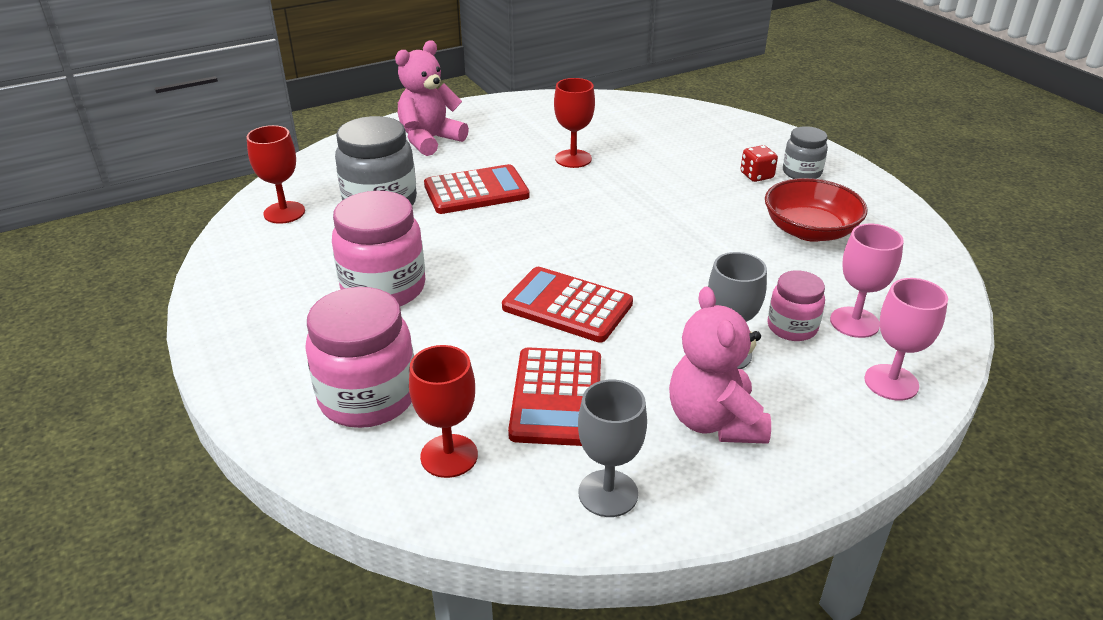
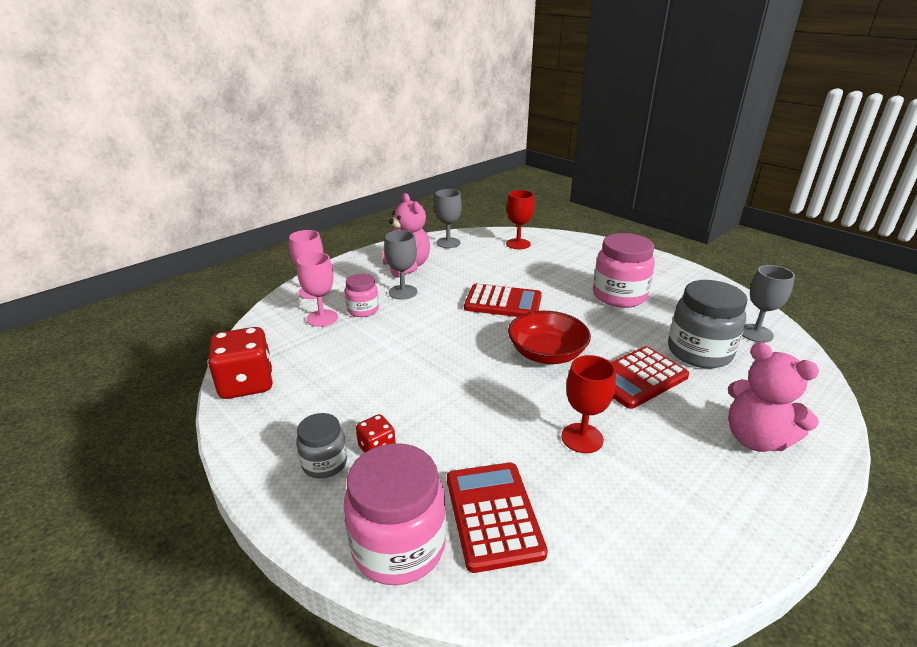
camera: 165 degrees right, 5 degrees down
red goblet [246,125,305,224] -> grey goblet [742,265,795,343]
pink jar [305,287,414,428] -> pink jar moved to [344,443,446,585]
pink teddy bear [395,40,469,156] -> pink teddy bear turned 105 degrees clockwise [728,342,819,452]
red calculator [508,347,601,446] -> red calculator moved to [447,463,548,573]
red bowl [765,178,868,242] -> red bowl moved to [508,311,591,364]
none -> red dice [207,327,273,399]

